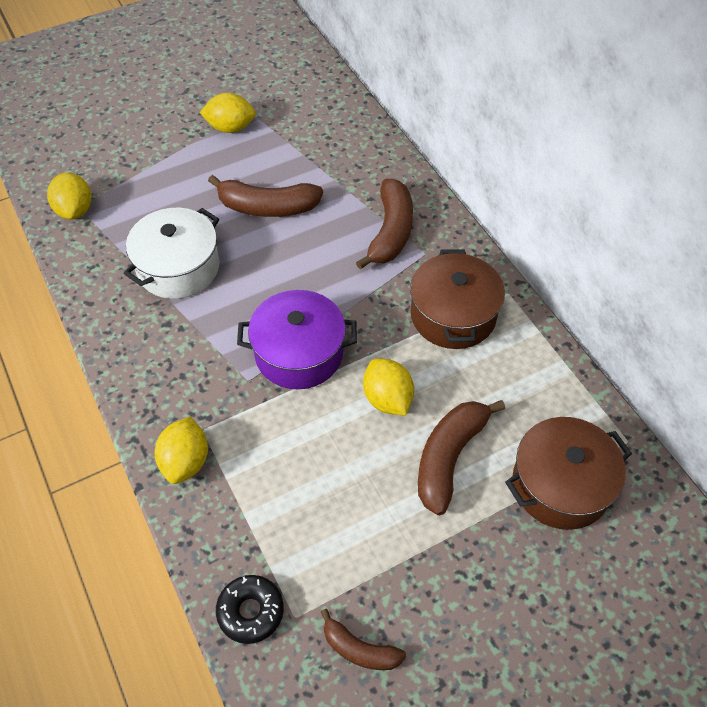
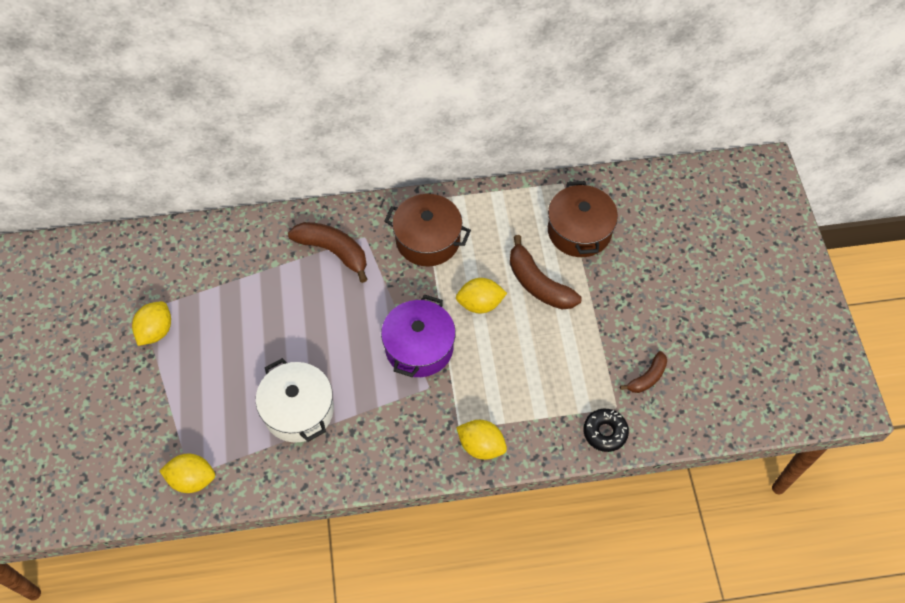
camera: 70 degrees left, 5 degrees up
brown banana [208,175,323,217] -> none

